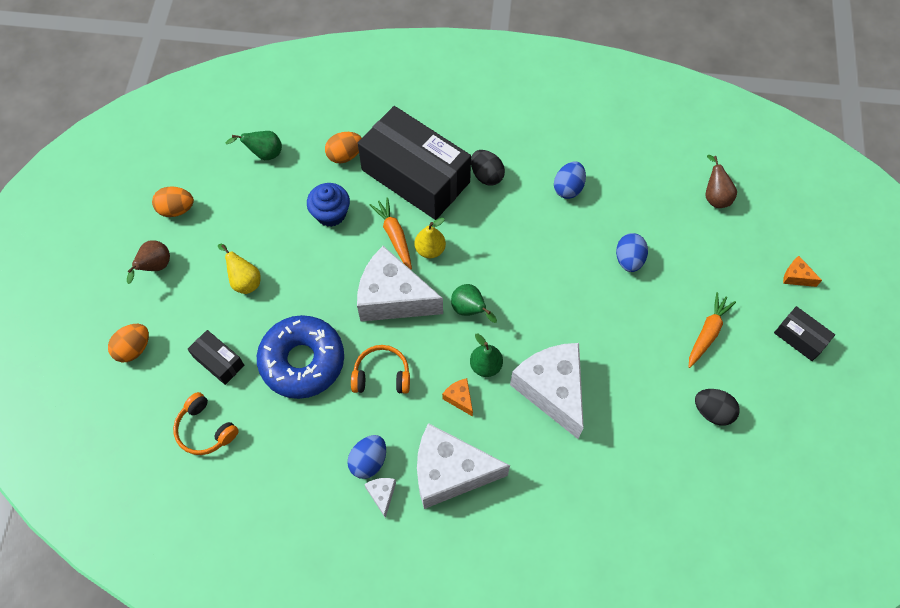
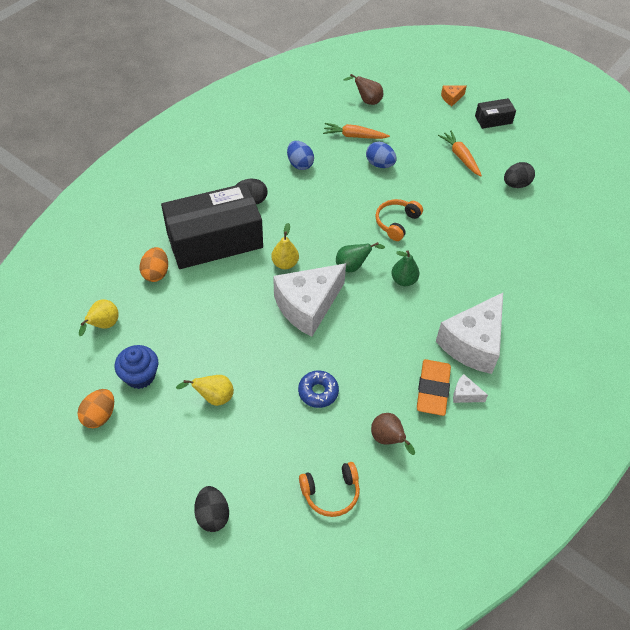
camera: 60 degrees left, 10 degrees down
orange egg [108,324,149,362] -> black egg [194,486,229,532]
brown pear [127,240,170,284] -> brown pear moved to [371,413,415,455]
black box [188,330,244,385] -> none
green pear [226,131,282,160] -> yellow pear [79,299,119,336]
blue donut [257,315,344,399] -> blue donut [298,371,339,408], size x0.51
blue cupcake [307,183,350,227] -> blue cupcake moved to [115,345,158,389]
blue egg [347,435,386,479] -> orange eraser [417,359,451,416]
orange headphones [351,345,410,394] -> orange headphones moved to [375,199,423,241]
orange carrot [370,197,412,270] -> orange carrot moved to [323,123,390,139]
orange cheese [442,378,473,417] -> none
white cheese [510,343,584,439] -> none

